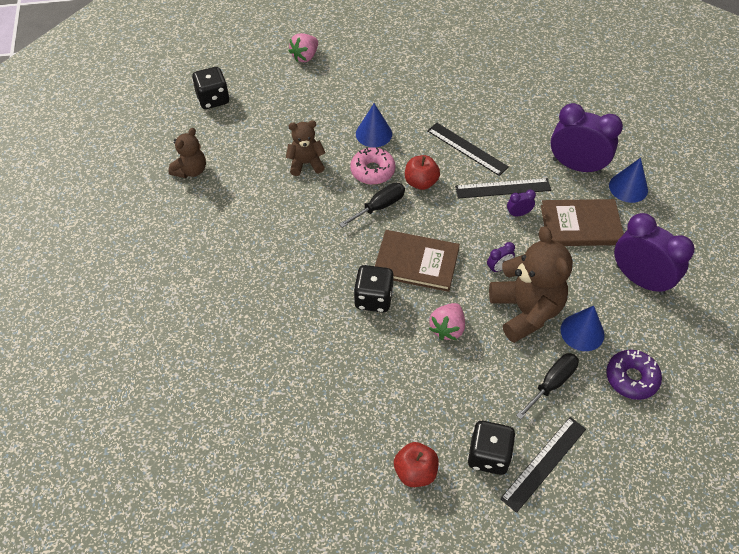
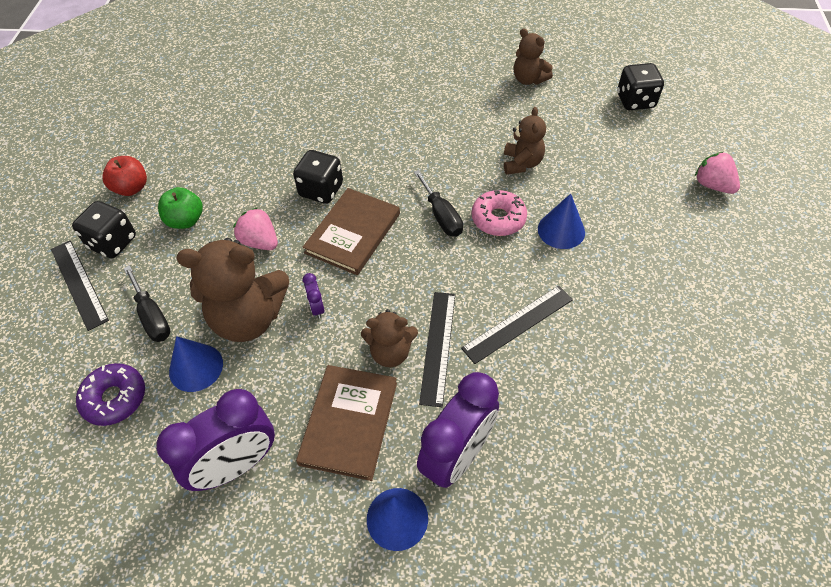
camera: 105 degrees right, 0 degrees up
red apple [405,155,440,190] -> none
purple clock [507,189,536,217] -> brown teddy bear [361,309,418,367]
none -> green apple [158,187,203,229]

